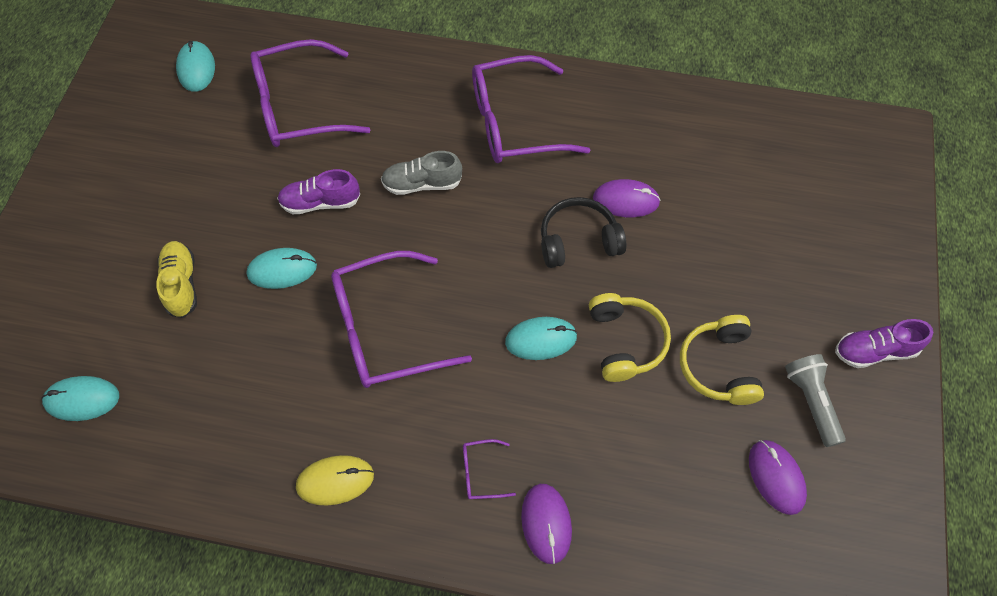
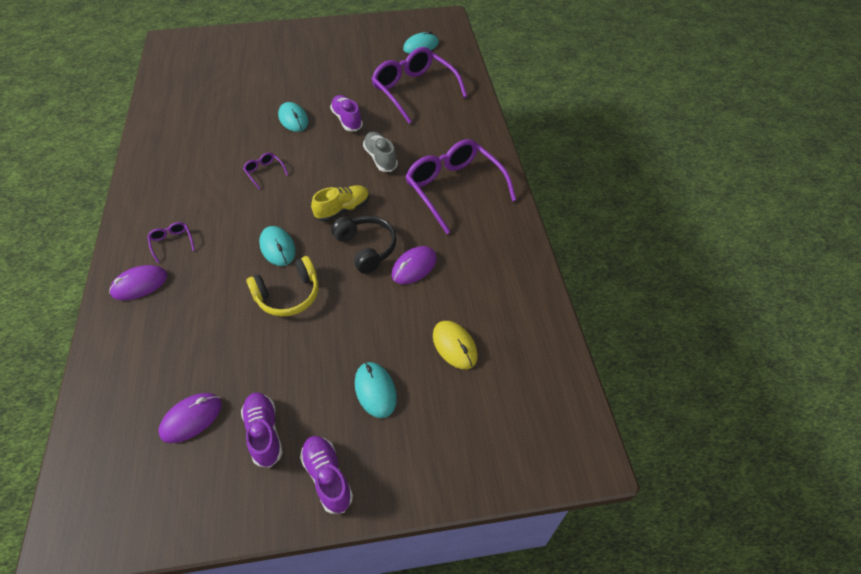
camera: 70 degrees right, 10 degrees down
turquoise mouse [42,376,119,421] -> turquoise mouse moved to [355,362,397,418]
yellow shoe [156,241,197,318] -> yellow shoe moved to [311,185,369,222]
yellow mouse [296,455,374,506] -> yellow mouse moved to [433,321,478,369]
purple glasses [331,251,472,388] -> purple glasses [243,152,288,189], size x0.41
purple mouse [593,179,661,217] -> purple mouse turned 60 degrees clockwise [391,246,437,284]
yellow headphones [680,315,764,405] -> none
grey flashlight [785,354,846,447] -> purple shoe [241,392,283,468]

